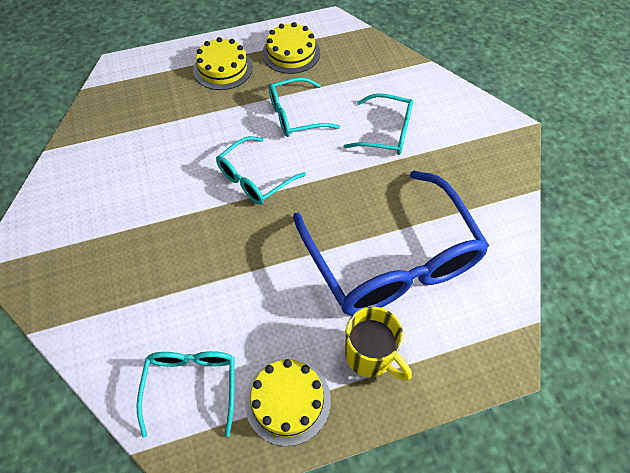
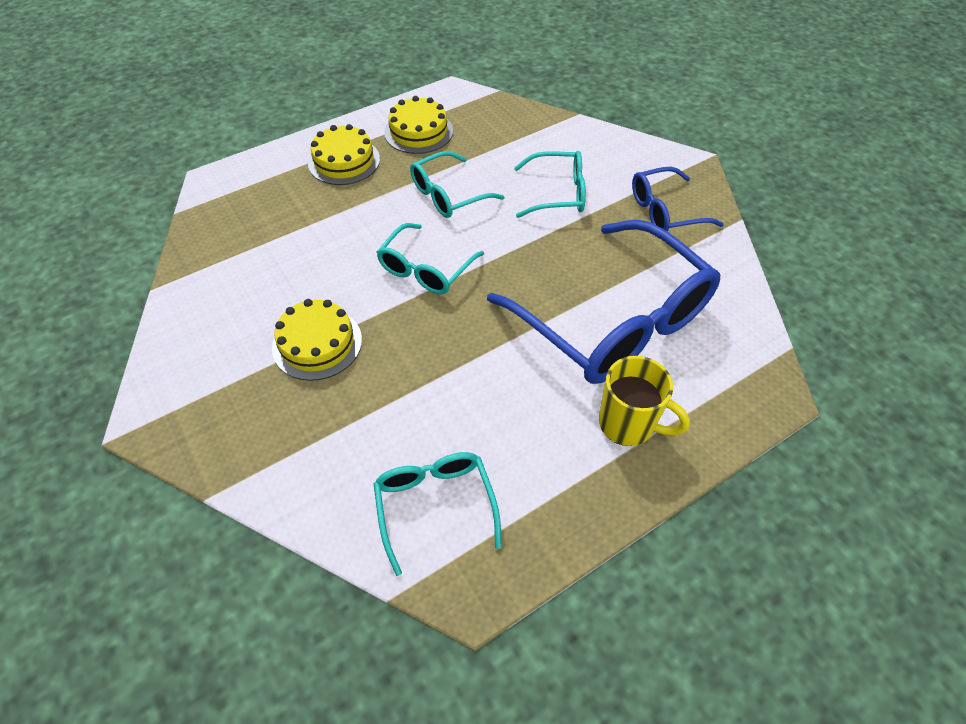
camera: 15 degrees left, 5 degrees down
yellow cake [245,359,331,446] -> yellow cake moved to [272,299,362,381]
none -> blue glasses [632,167,724,231]

